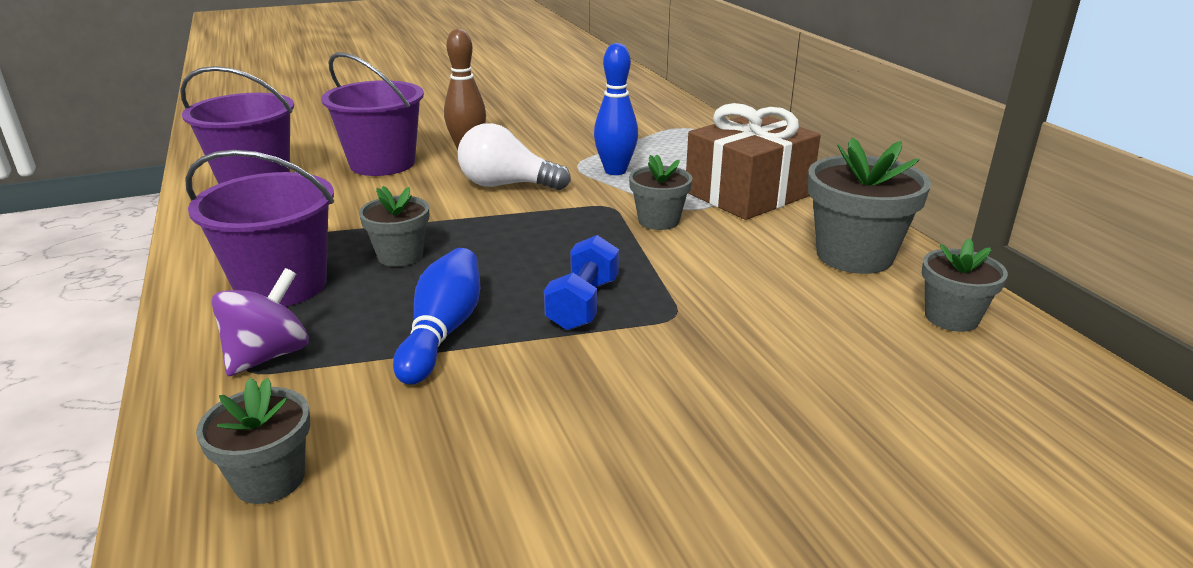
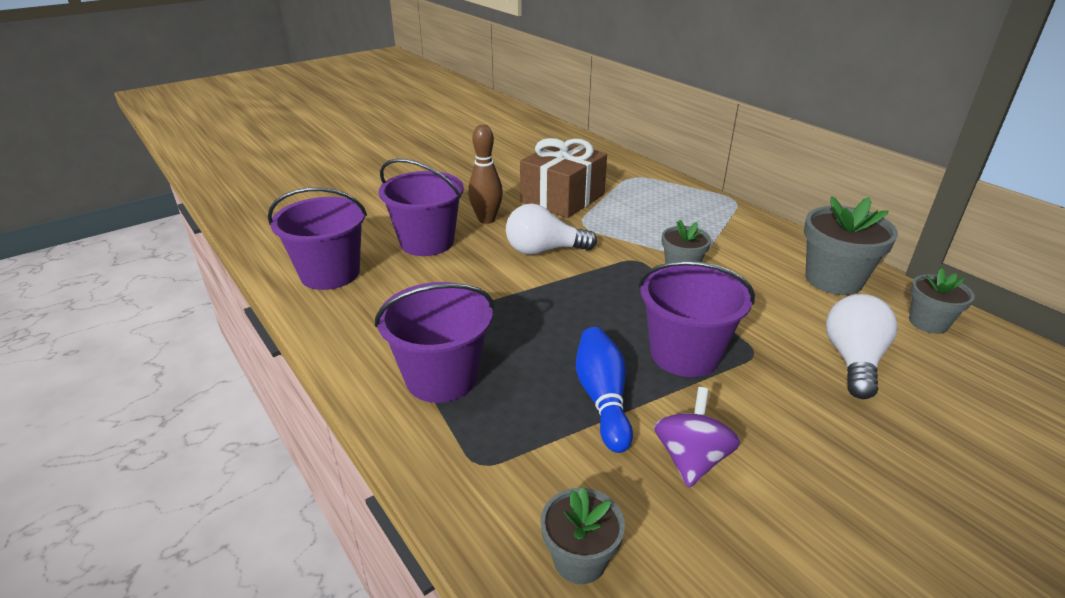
camera: 15 degrees left, 5 degrees up
purple spinning top [211,268,309,376] -> purple spinning top moved to [654,387,740,488]
grey flower pot [359,186,429,267] -> none
blue dumbbell [544,235,619,330] -> purple bucket [639,261,755,377]
blue bowling pin [594,43,638,175] -> none
brown gift [686,103,821,220] -> brown gift moved to [520,138,607,218]
none -> white light bulb [826,294,898,399]

